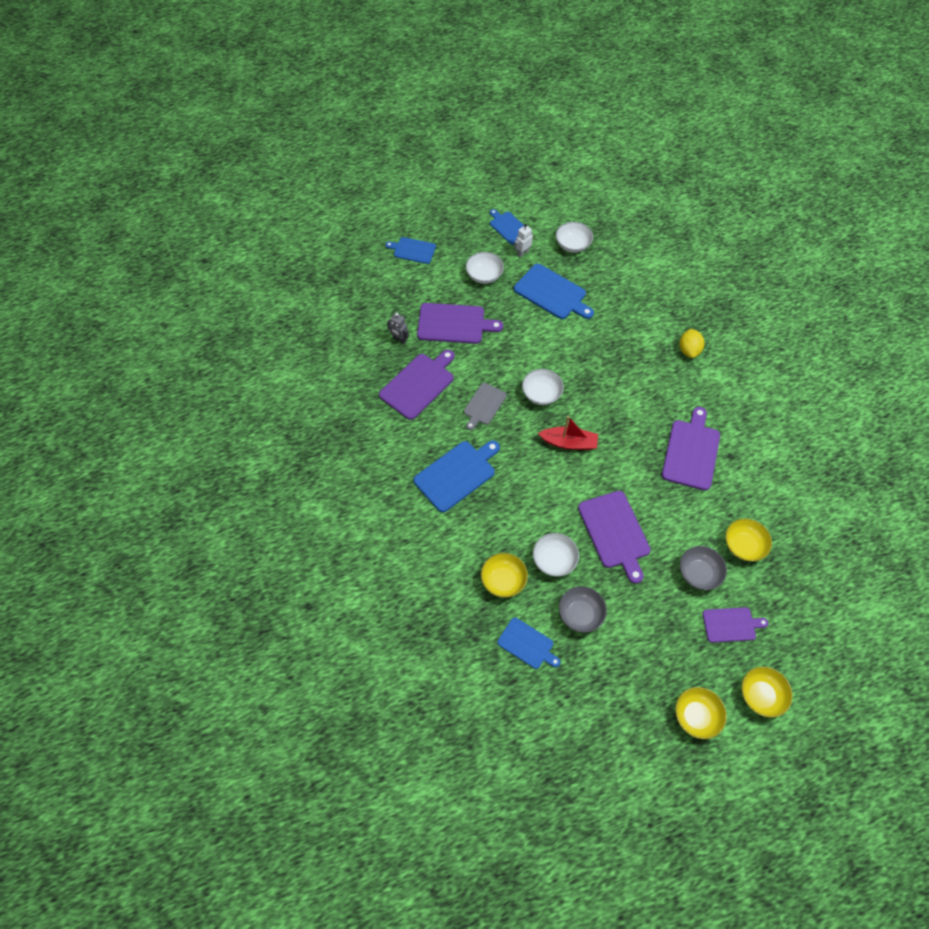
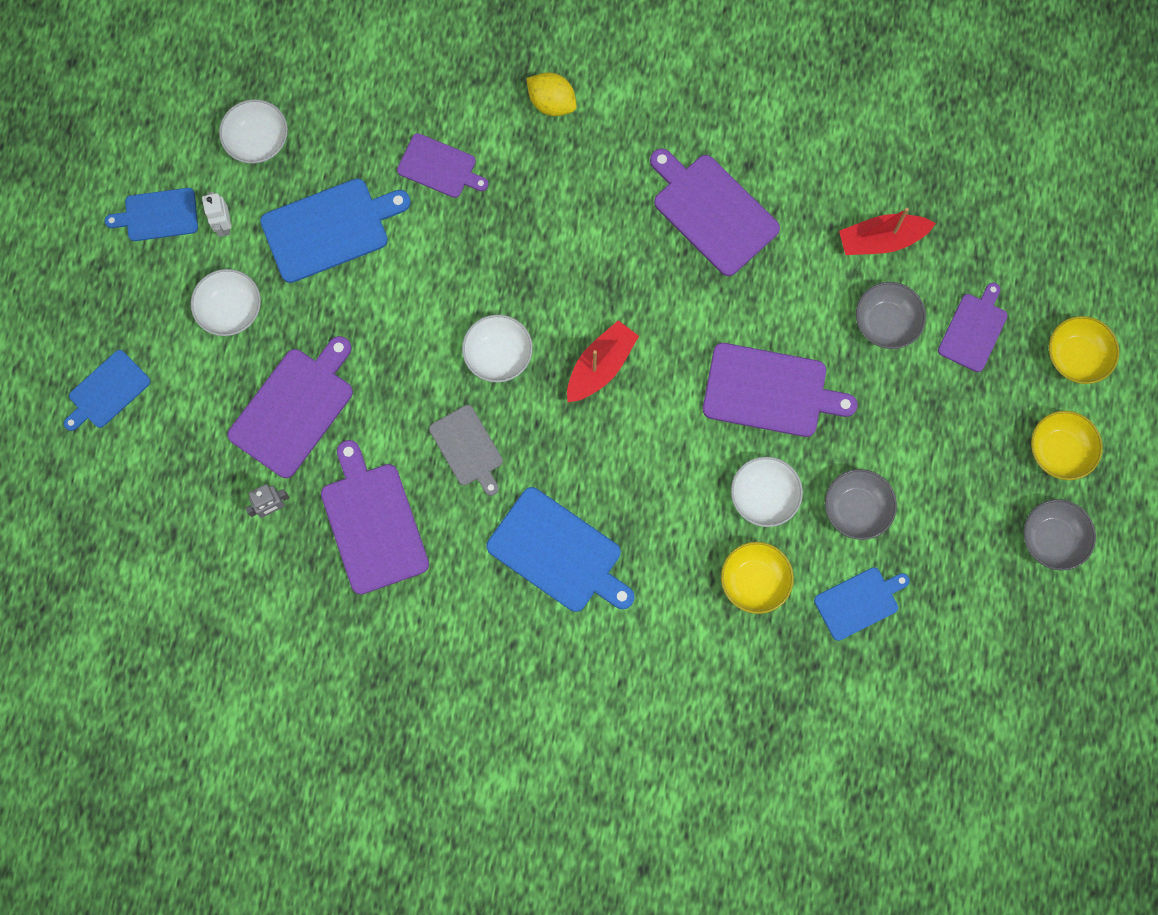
camera: 60 degrees left, 15 degrees up
blue cutting board [414,440,500,512] -> blue cutting board turned 135 degrees clockwise [486,487,634,612]
yellow bowl [725,519,772,561] -> red boat [839,208,936,255]
none -> purple cutting board [397,133,488,198]
none -> grey bowl [1024,499,1096,571]

